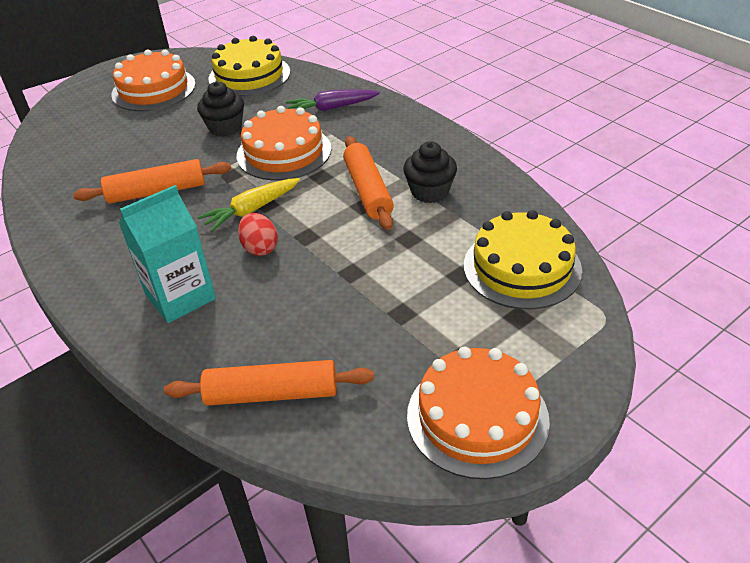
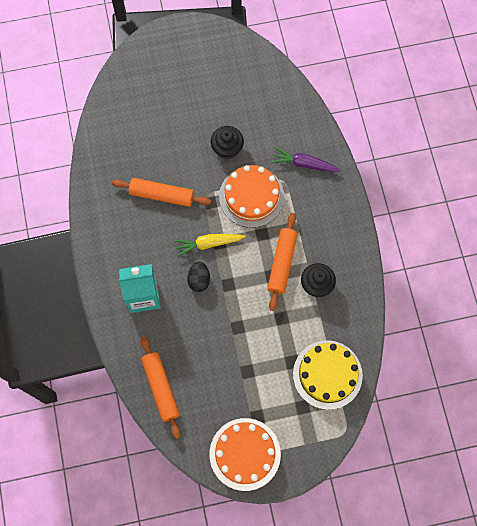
camera: 25 degrees right, 30 degrees up
orange cake [111,50,196,111] -> none
orange rolling pin [164,360,374,406] -> orange rolling pin turned 45 degrees clockwise [141,336,180,439]
yellow cake [208,36,290,97] -> none
red egg [238,213,278,256] -> black egg [187,262,210,292]

